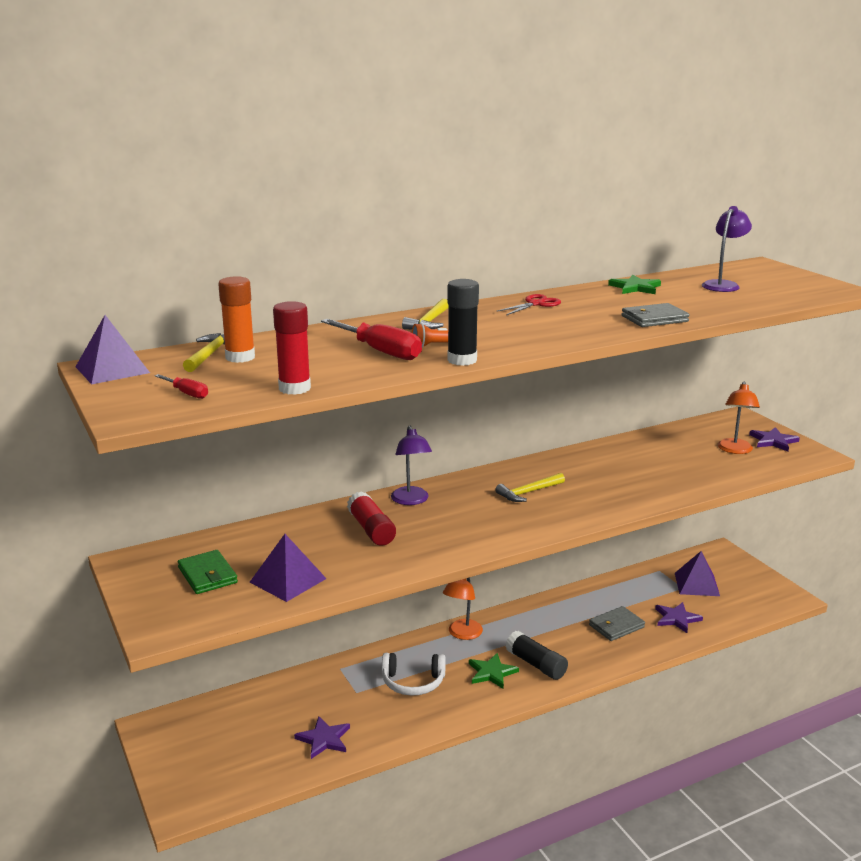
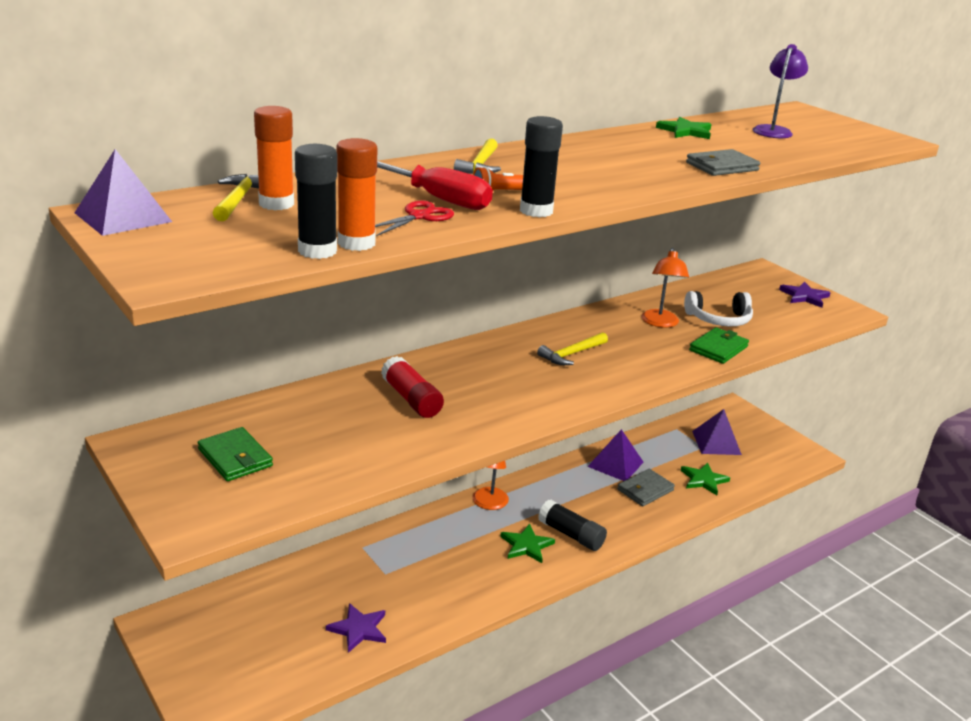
camera: 10 degrees left, 5 degrees up
red screwdriver [155,374,208,399] -> none
purple pyramid [250,534,327,602] -> purple pyramid moved to [588,429,643,481]
red glue stick [273,301,311,395] -> orange glue stick [336,138,377,251]
white headphones [382,653,446,696] -> white headphones moved to [684,291,753,327]
purple lamp [391,425,432,505] -> none
red scissors [496,294,561,315] -> red scissors moved to [375,201,454,236]
purple star [655,602,703,633] -> green star [681,463,730,495]
orange lamp [718,382,760,454] -> orange lamp moved to [641,248,689,328]
none -> black glue stick [295,144,337,259]
none -> green wallet [689,327,749,364]

